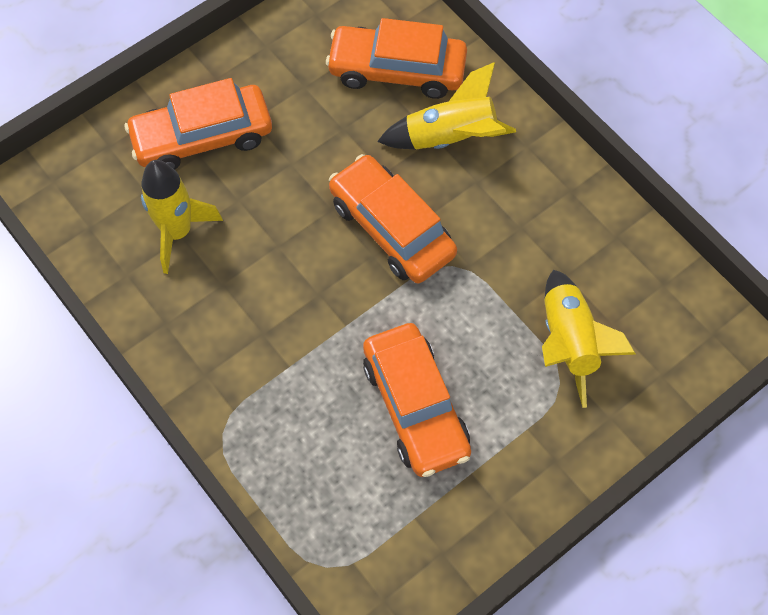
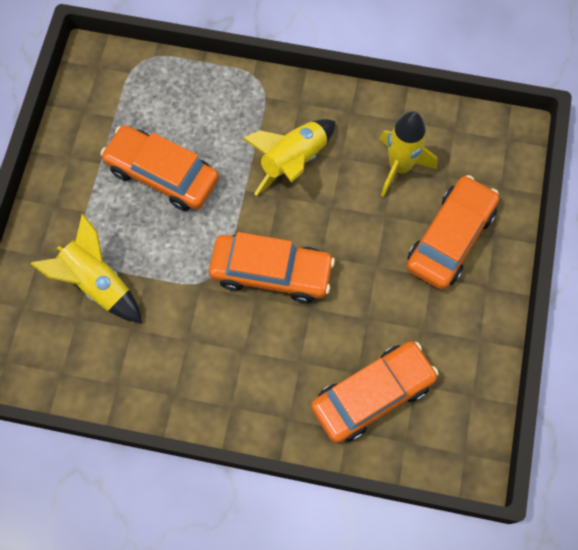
camera: 140 degrees right, 5 degrees up
yellow rocket [377,62,516,149] -> yellow rocket moved to [242,119,336,196]

